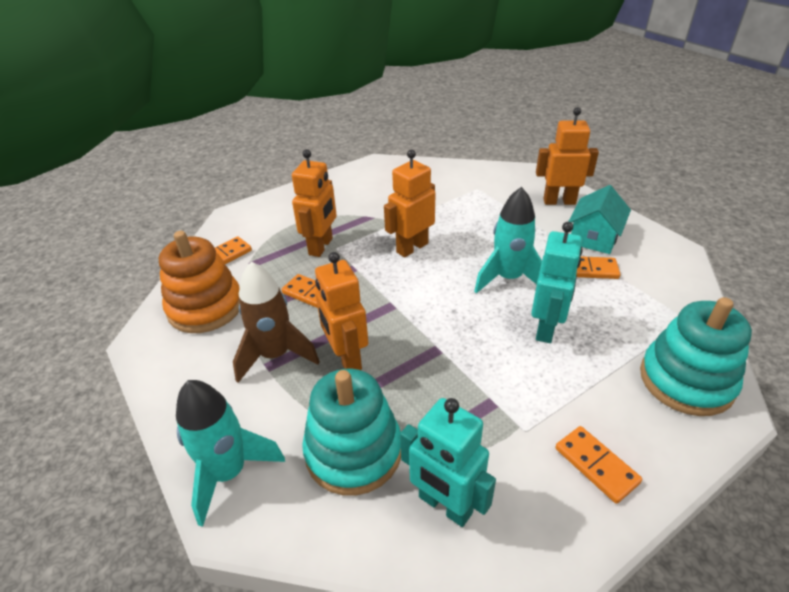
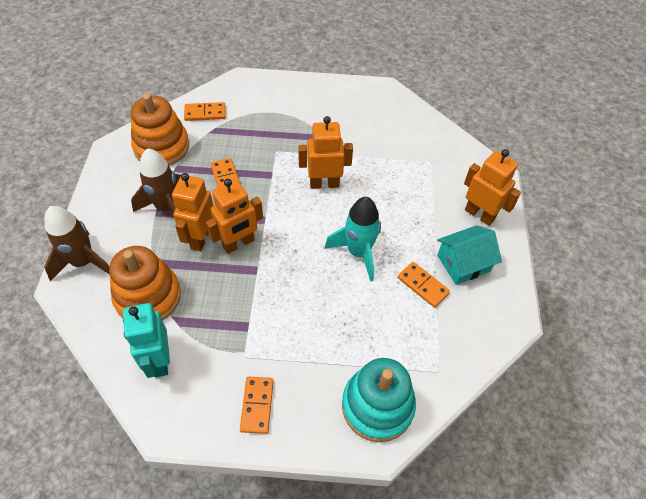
camera: 35 degrees right, 15 degrees up
turquoise rocket [176,380,285,527] -> brown rocket [44,206,109,281]
orange robot [292,149,337,257] -> orange robot moved to [206,179,263,254]
turquoise stacking toy [302,369,401,496] -> orange stacking toy [109,246,181,320]
turquoise robot [531,222,583,343] -> none

